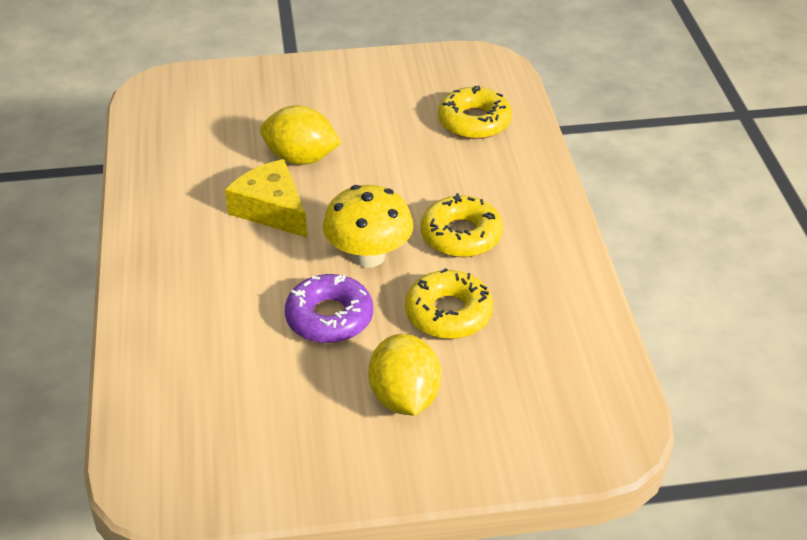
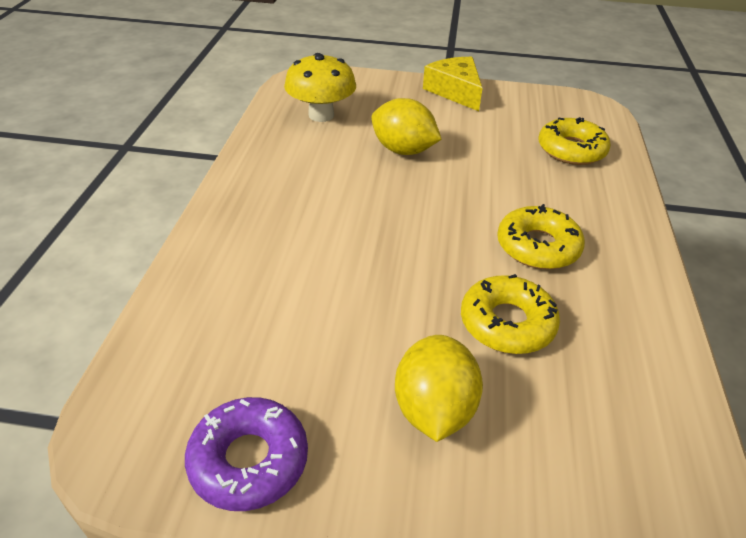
camera: 15 degrees right, 0 degrees up
yellow cheese [225,159,307,237] -> yellow cheese moved to [423,57,483,111]
purple donut [285,274,373,343] -> purple donut moved to [185,397,308,511]
yellow mushroom [323,185,414,268] -> yellow mushroom moved to [284,53,356,122]

